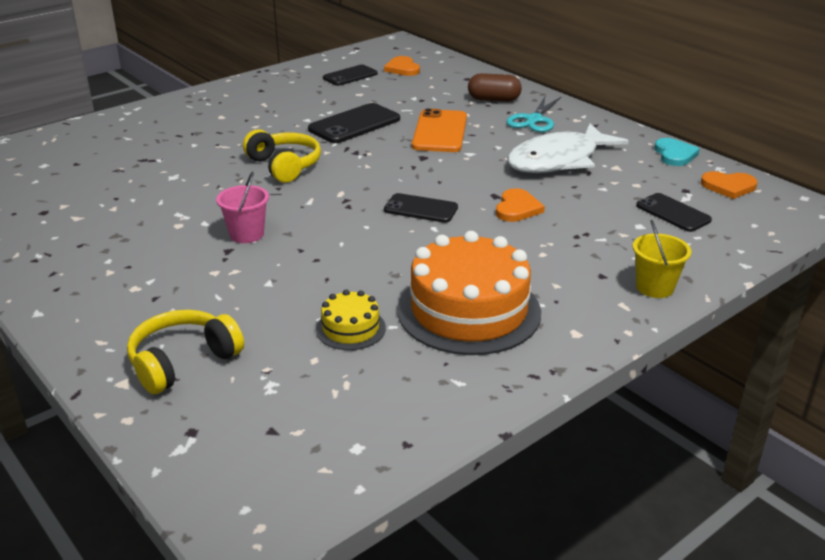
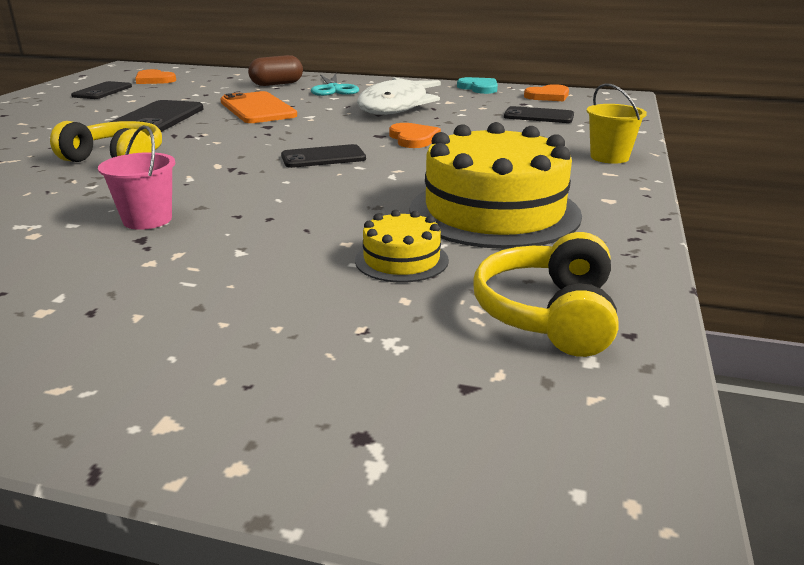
camera: 35 degrees left, 5 degrees down
yellow headphones [127,310,244,394] -> yellow headphones moved to [473,232,618,357]
orange cake [398,231,541,355] -> yellow cake [410,122,582,249]

